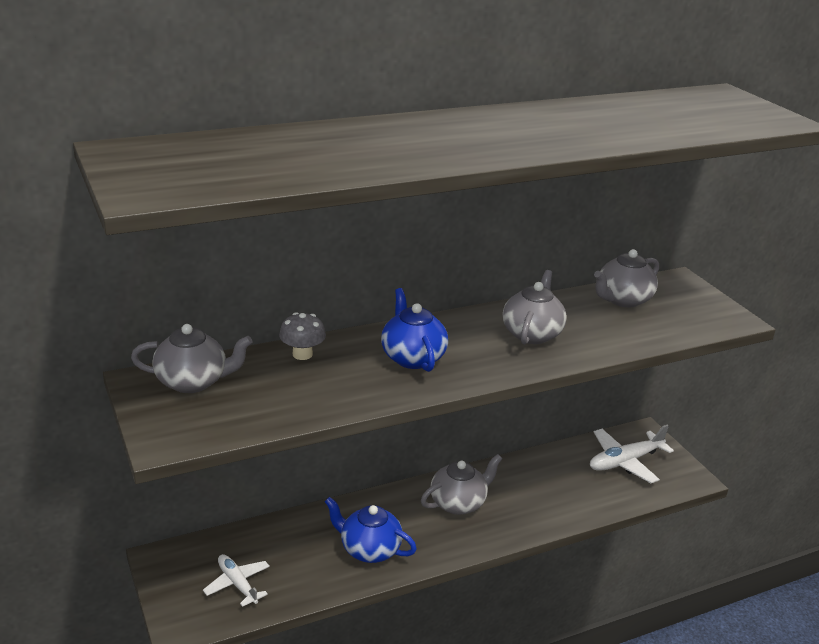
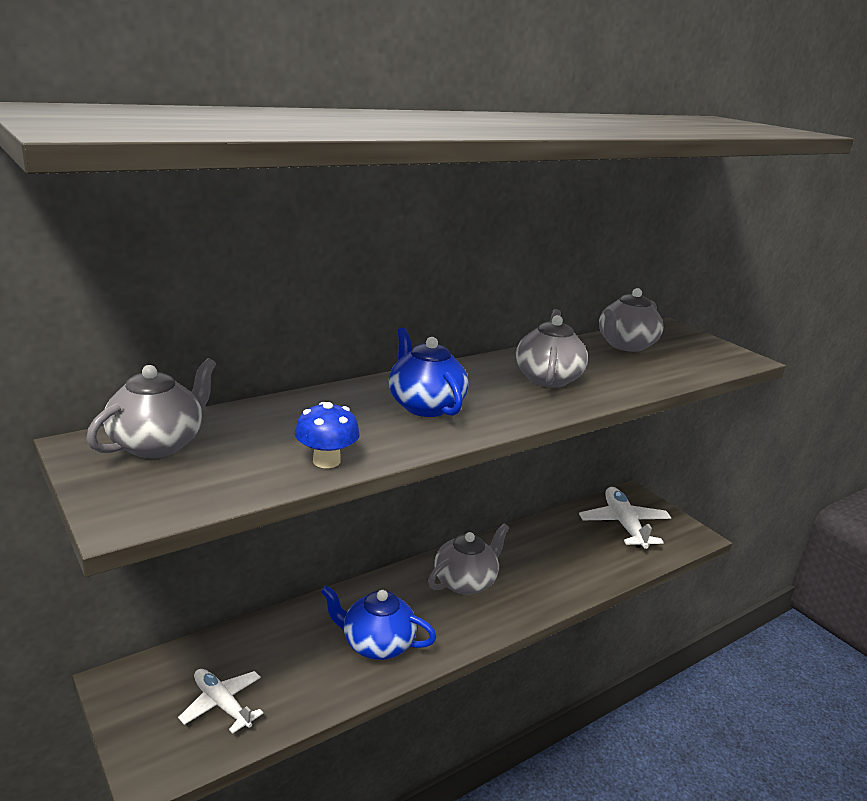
camera: 10 degrees left, 5 degrees down
grey teapot [131,324,253,393] -> grey teapot turned 45 degrees counterclockwise [87,358,216,458]
grey mushroom [279,312,326,360] -> none
white plane [590,424,674,483] -> white plane turned 120 degrees clockwise [579,487,671,549]
none -> blue mushroom [295,402,360,468]

